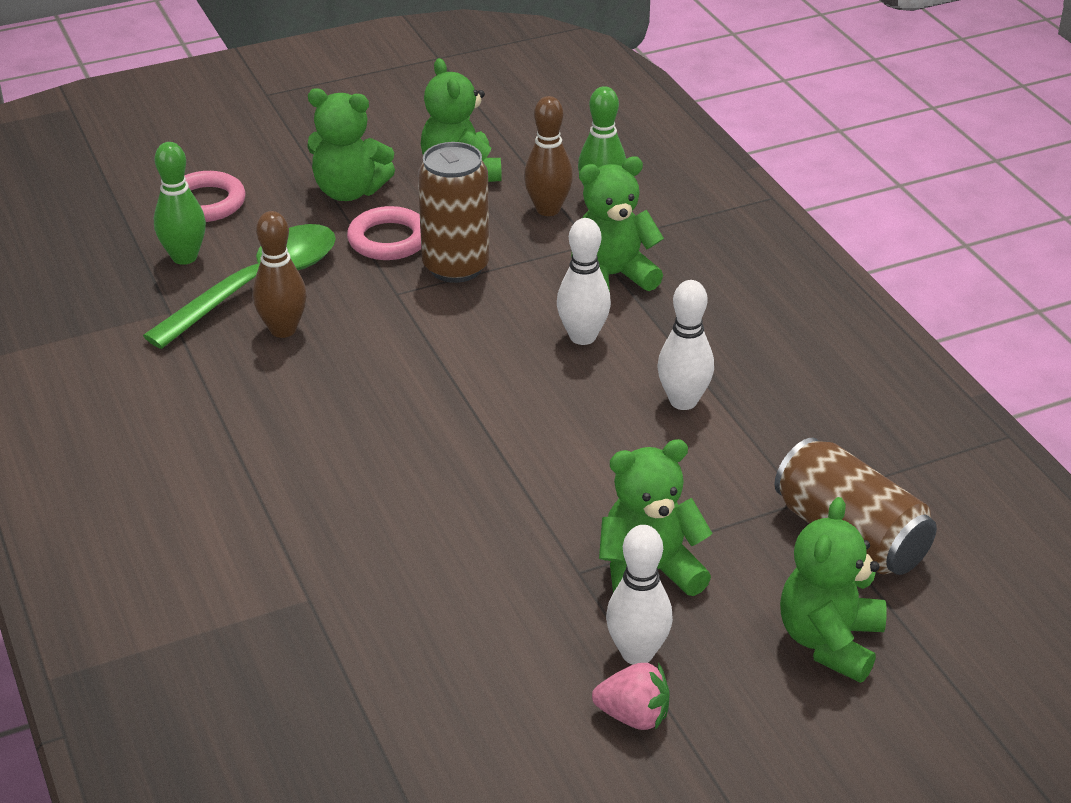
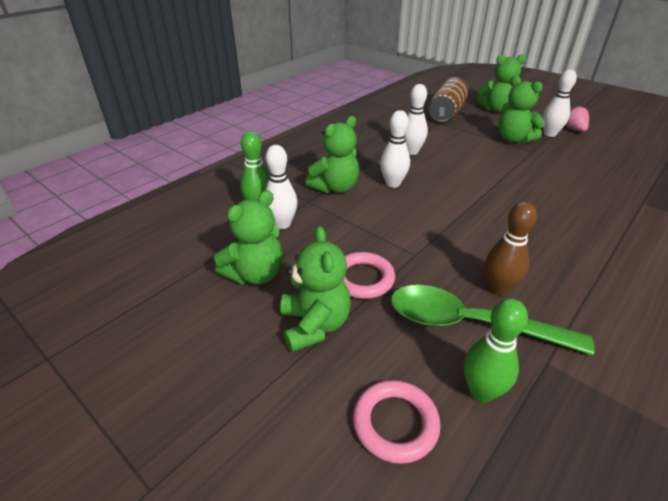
camera: 115 degrees left, 0 degrees up
brown can [418,142,490,283] -> none
brown bowling pin [524,96,573,216] -> white bowling pin [265,145,298,229]
green teddy bear [571,156,664,292] -> green teddy bear turned 90 degrees counterclockwise [305,116,359,193]

